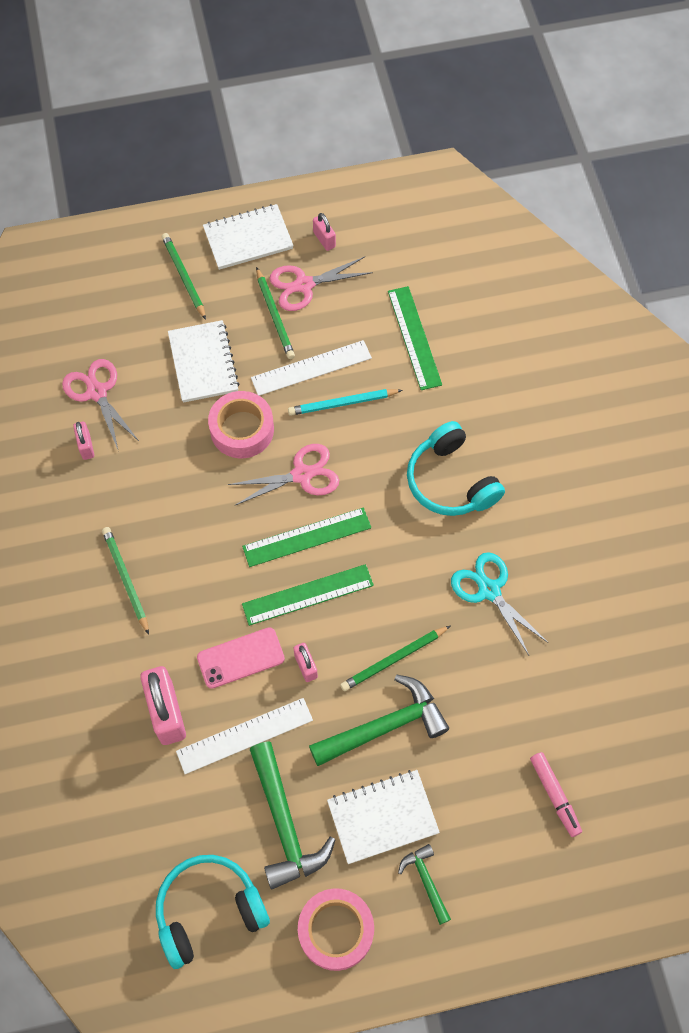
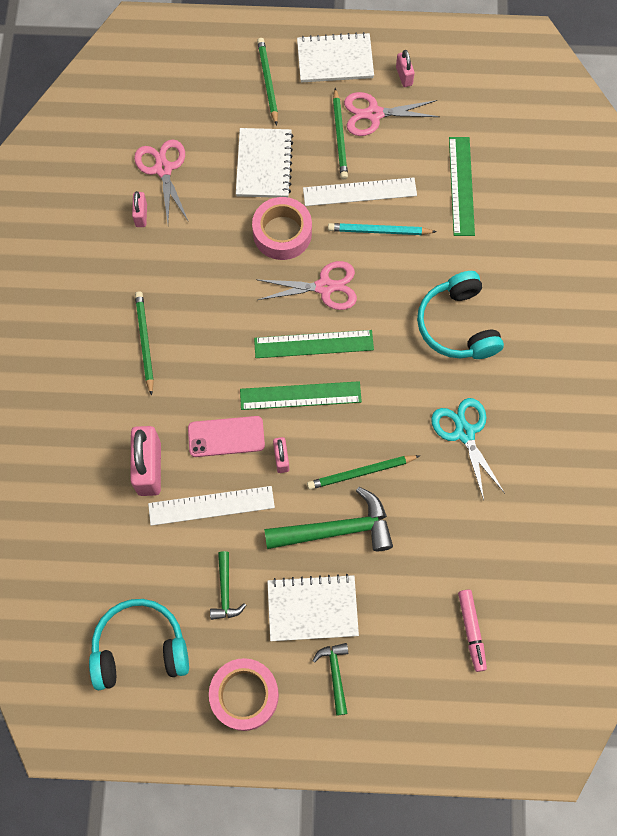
camera: 15 degrees right, 5 degrees up
green hammer [250,741,336,889] -> green hammer [210,551,246,620], size x0.53

